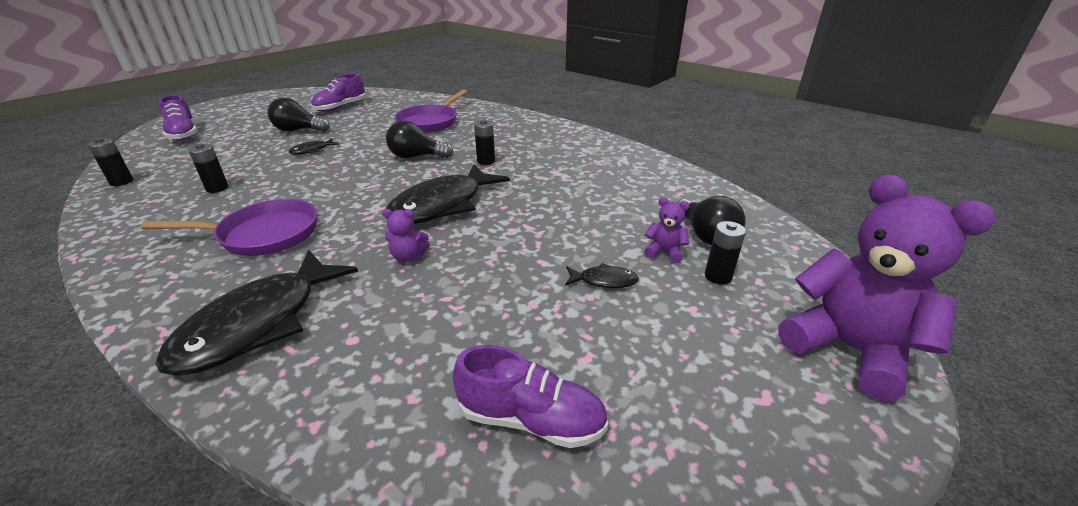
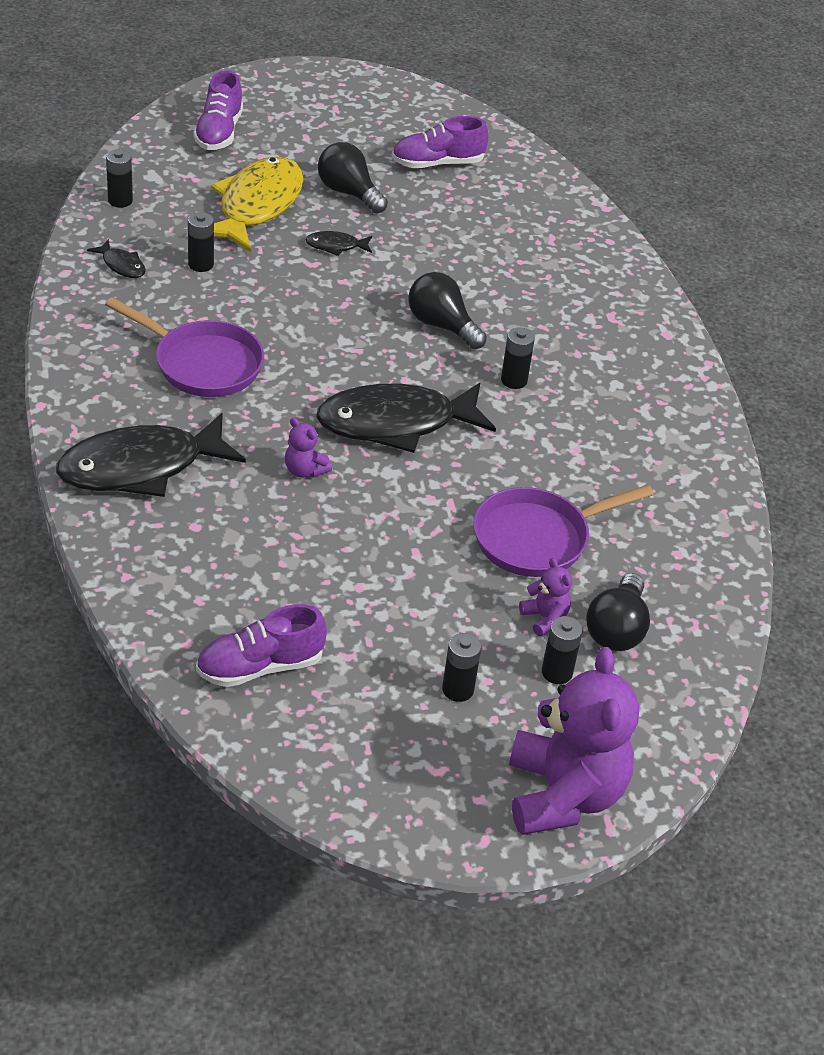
camera: 35 degrees right, 10 degrees up
purple pan [395,89,467,133] -> purple pan moved to [473,484,654,577]
purple shoe [453,345,609,448] -> purple shoe turned 105 degrees clockwise [196,604,327,687]
black fish [565,263,639,288] -> black fish moved to [87,239,146,278]
none -> yellow fish [211,156,304,252]
none -> black battery [442,633,481,702]

